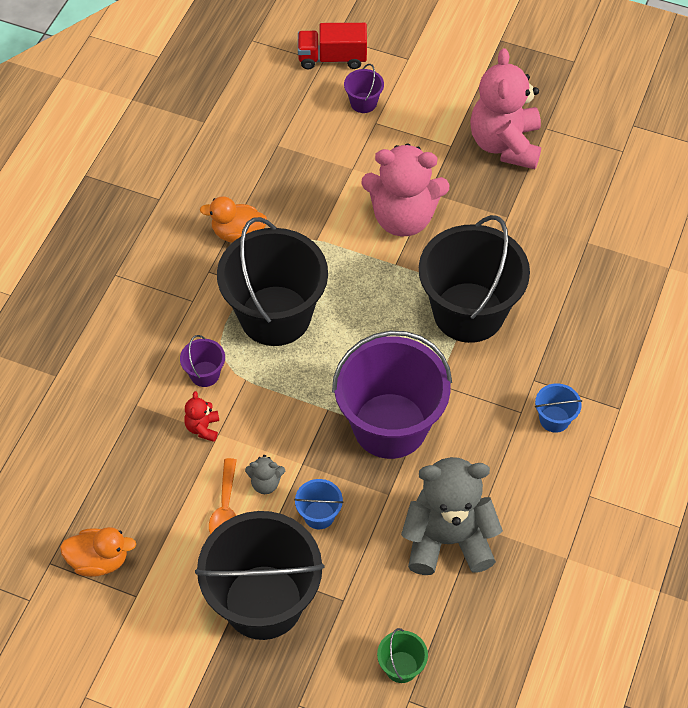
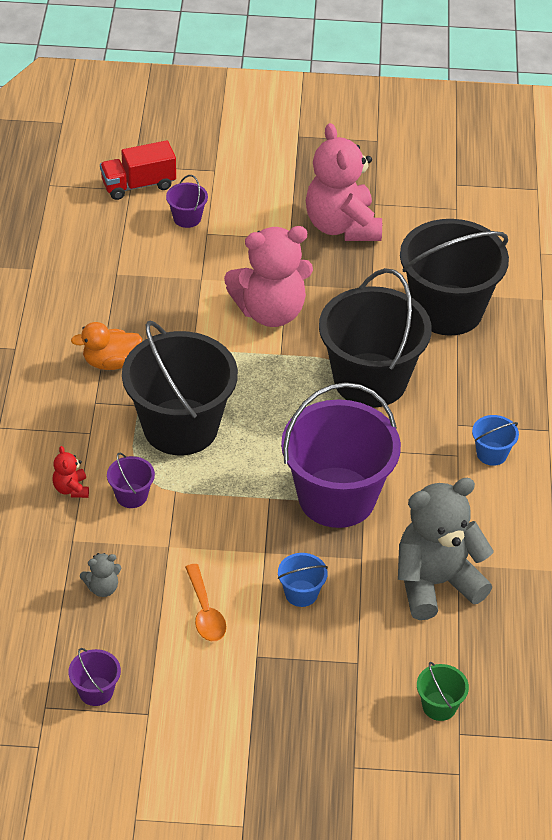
camera: 20 degrees left, 10 degrees down
orange duck [60,527,136,577] -> purple bucket [69,648,121,706]
red teddy bear [184,391,219,442] -> red teddy bear moved to [53,446,89,498]
black bucket [195,511,325,640] -> black bucket moved to [400,219,509,336]
grey teddy bear [245,455,285,494] -> grey teddy bear moved to [80,553,122,597]

